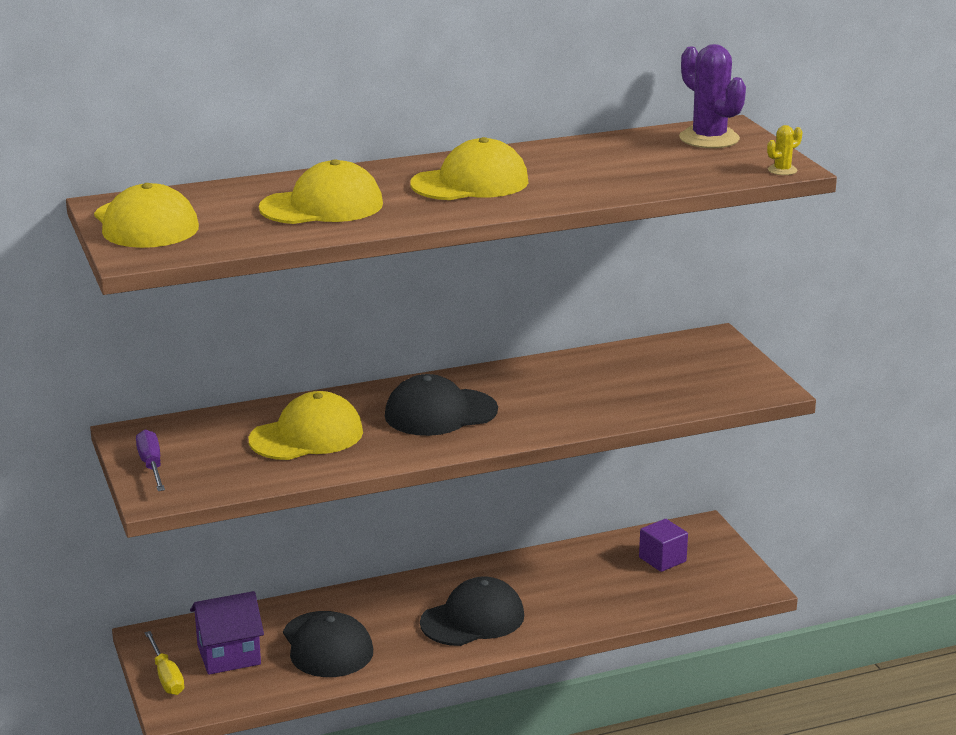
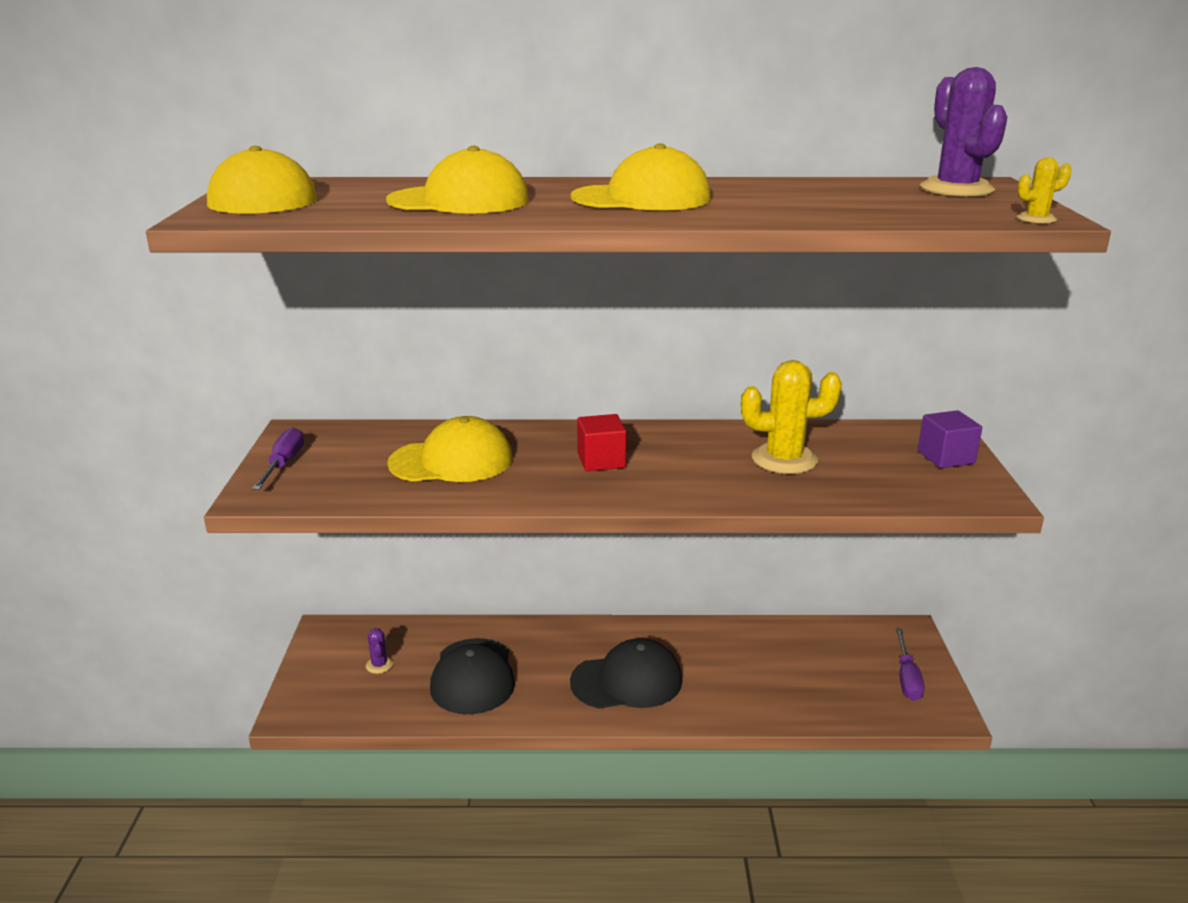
camera: 20 degrees right, 0 degrees up
yellow screwdriver [144,631,184,695] -> none
purple house [190,591,264,675] -> purple cactus [366,628,393,674]
black cap [385,374,498,436] -> red cube [577,414,627,471]
purple cube [639,519,688,572] -> purple cube moved to [918,410,982,468]
none -> yellow cactus [741,360,842,474]
none -> purple screwdriver [896,629,924,701]

